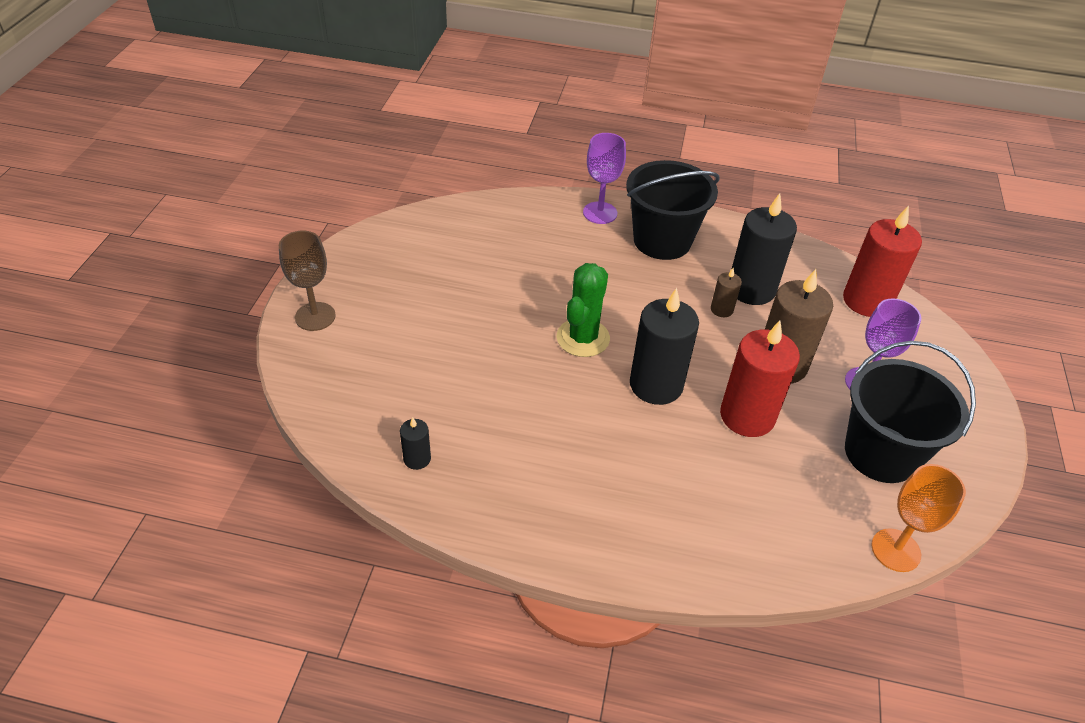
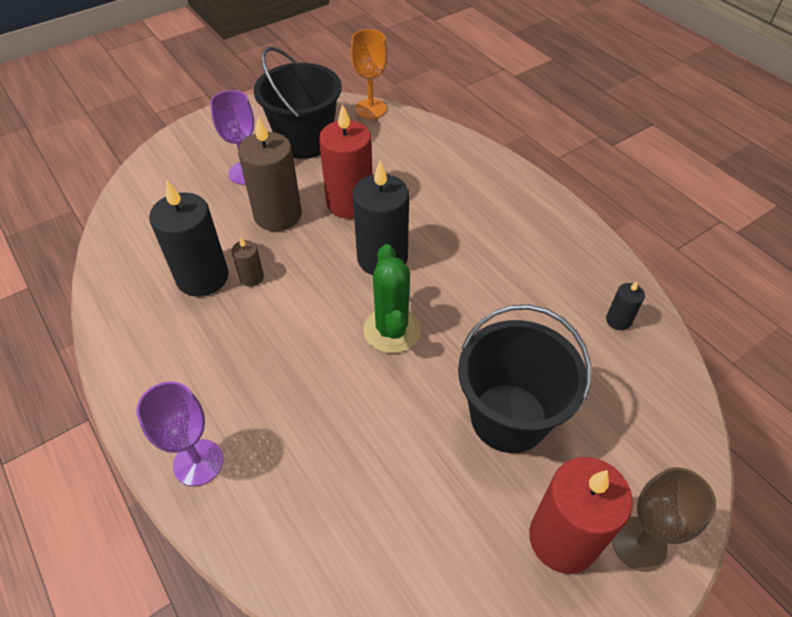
camera: 135 degrees left, 5 degrees up
green cactus [557,263,610,357] -> green cactus turned 75 degrees counterclockwise [363,244,421,353]
black bucket [626,160,720,260] -> black bucket moved to [458,304,591,453]
red candle [843,205,922,317] -> red candle moved to [529,457,633,574]

